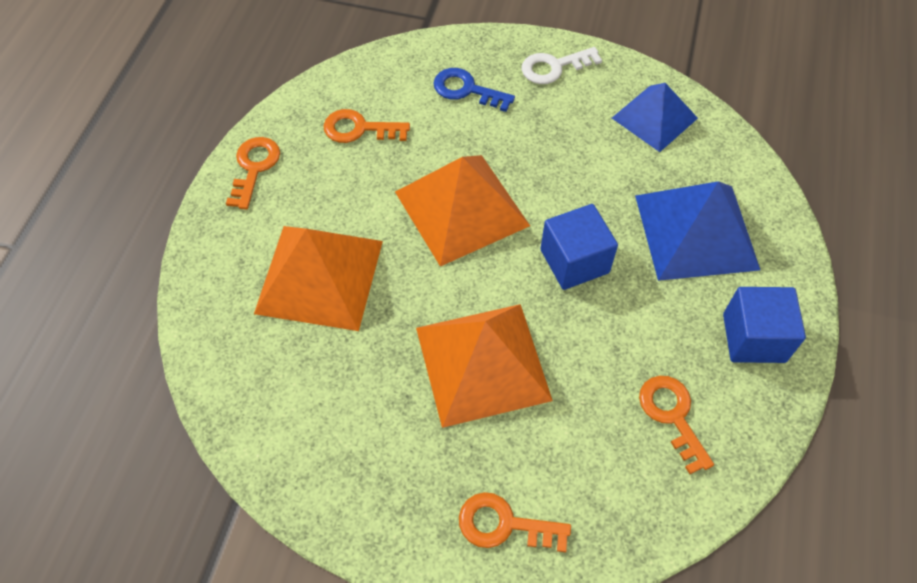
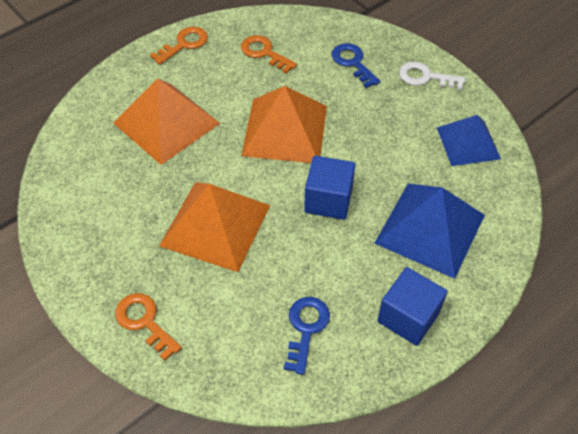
camera: 35 degrees right, 5 degrees down
orange key [639,376,714,474] -> blue key [284,297,330,375]

